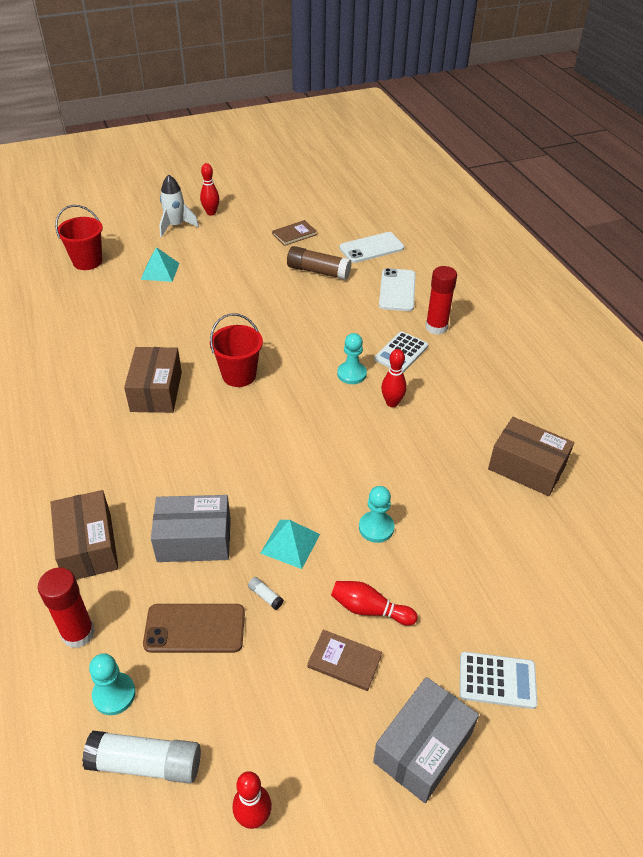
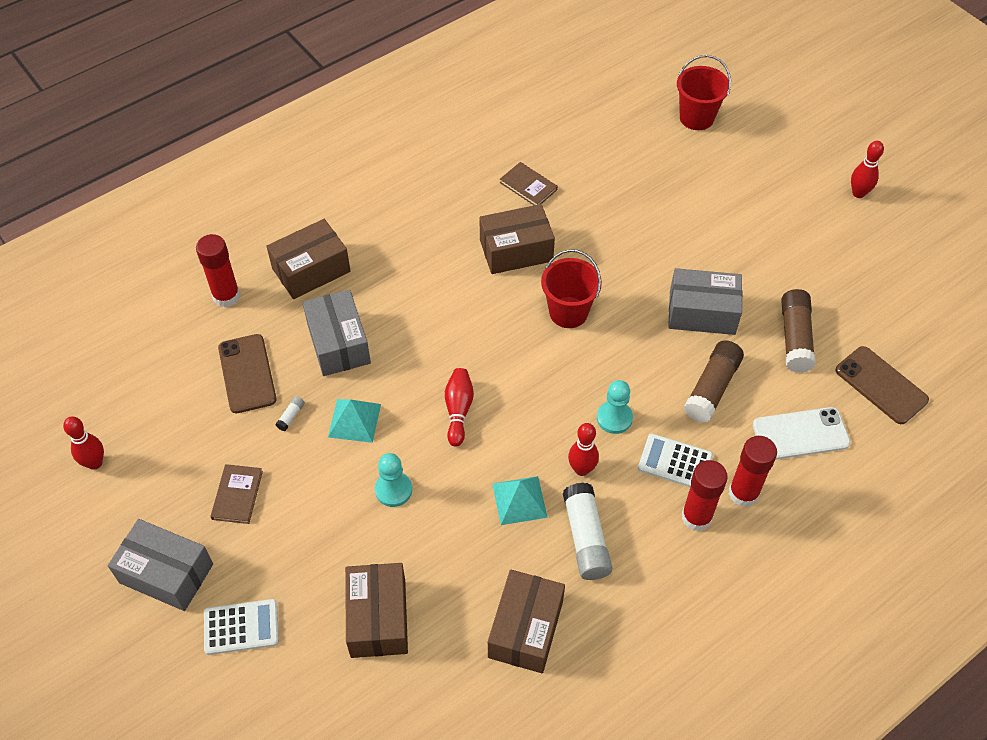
camera: 75 degrees right, 10 degrees up
white glue stick [82,731,201,784] -> white glue stick moved to [563,482,612,580]
turquoise pawn [89,653,136,715] -> none
turquoise pyramid [141,247,180,282] -> turquoise pyramid moved to [492,476,548,525]
white rocket [159,175,199,237] -> none
brown book [272,220,317,246] -> brown book moved to [500,162,558,205]
red bowling pin [331,581,418,626] -> red bowling pin moved to [445,368,474,446]
white phone [339,232,404,263] -> brown phone [835,346,929,424]
white calculator [460,652,538,709] -> white calculator turned 90 degrees counterclockwise [204,599,279,655]
none -> brown box [345,563,408,658]
none -> grey box [668,268,742,335]
none -> red glue stick [682,460,728,531]
none -> brown glue stick [684,340,744,423]

